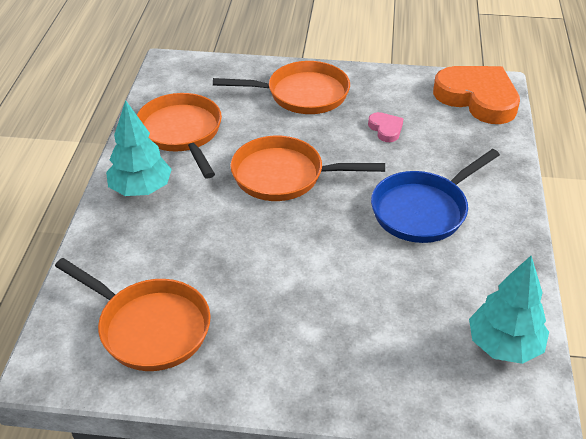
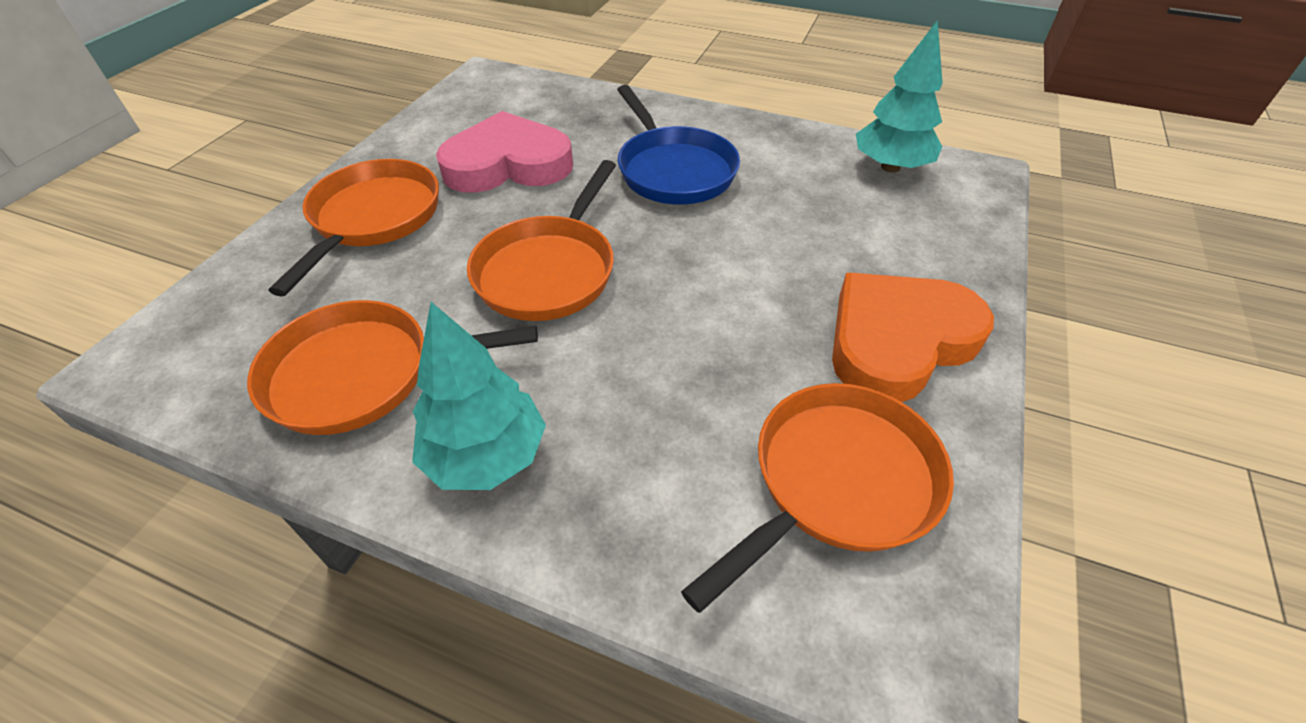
camera: 75 degrees left, 5 degrees up
pink heart [368,112,404,142] -> pink heart [436,111,573,193], size x2.29
orange heart [433,66,520,124] -> orange heart moved to [832,273,994,402]

